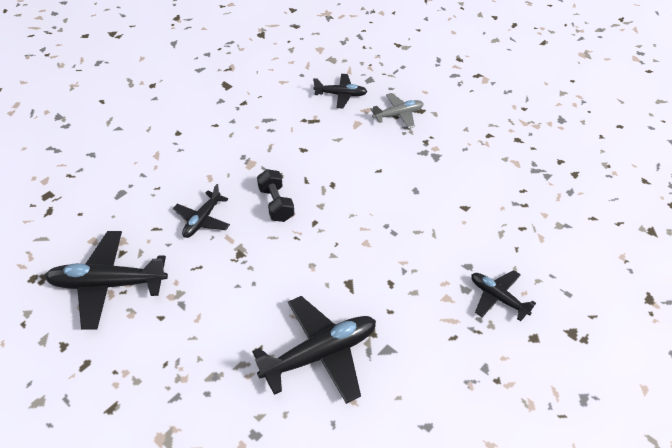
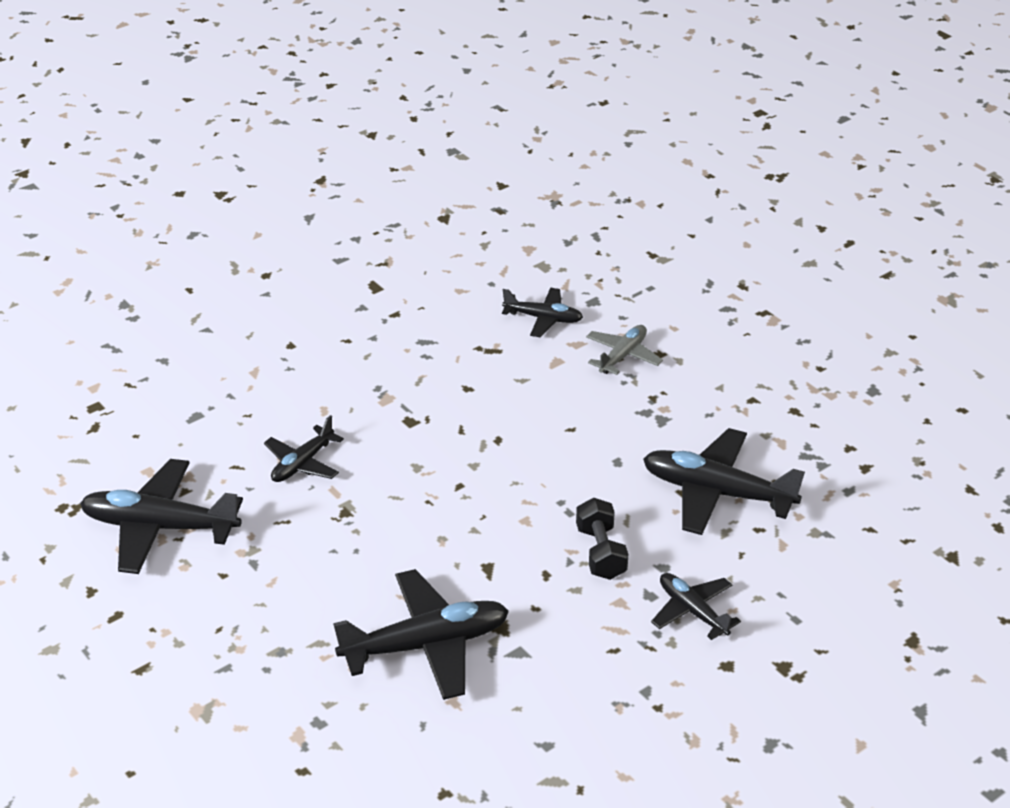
camera: 10 degrees right, 10 degrees down
black dumbbell [257,169,295,222] -> black dumbbell moved to [576,498,628,580]
grey plane [371,93,424,129] -> grey plane turned 45 degrees counterclockwise [586,325,663,375]
none -> black plane [643,428,805,535]

